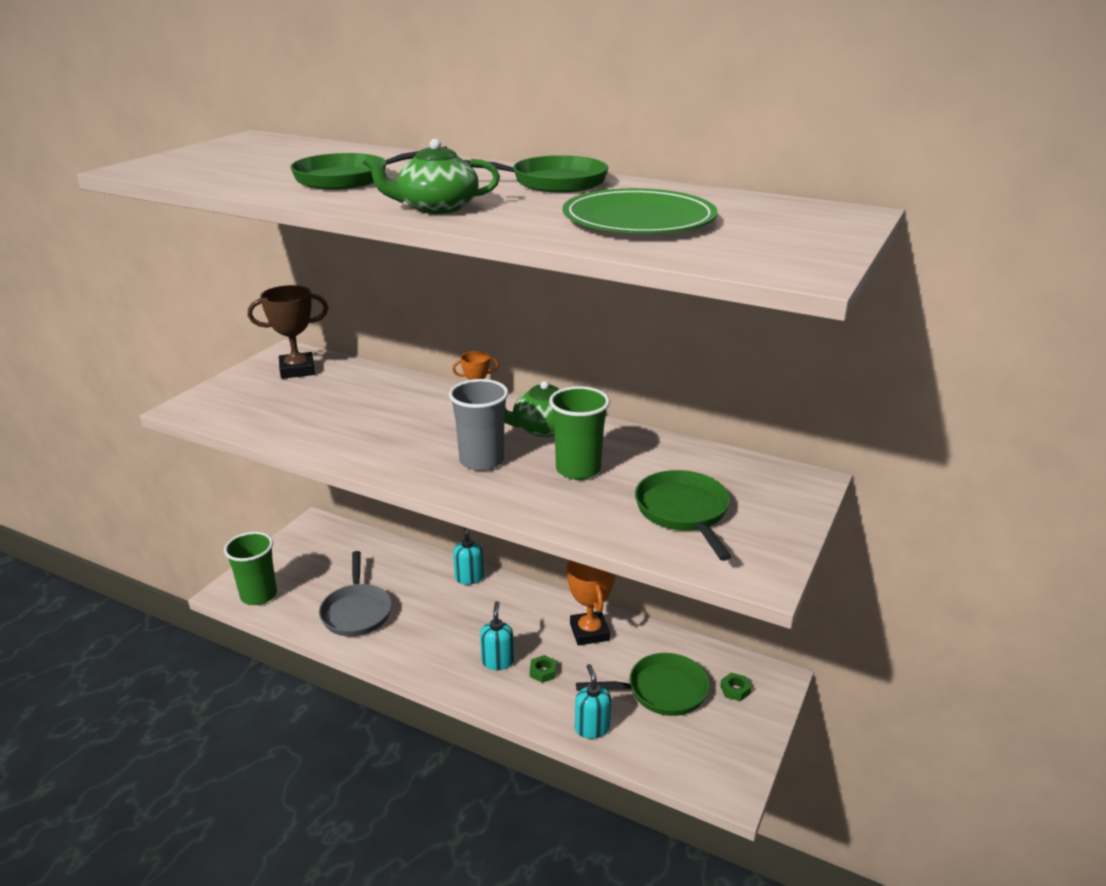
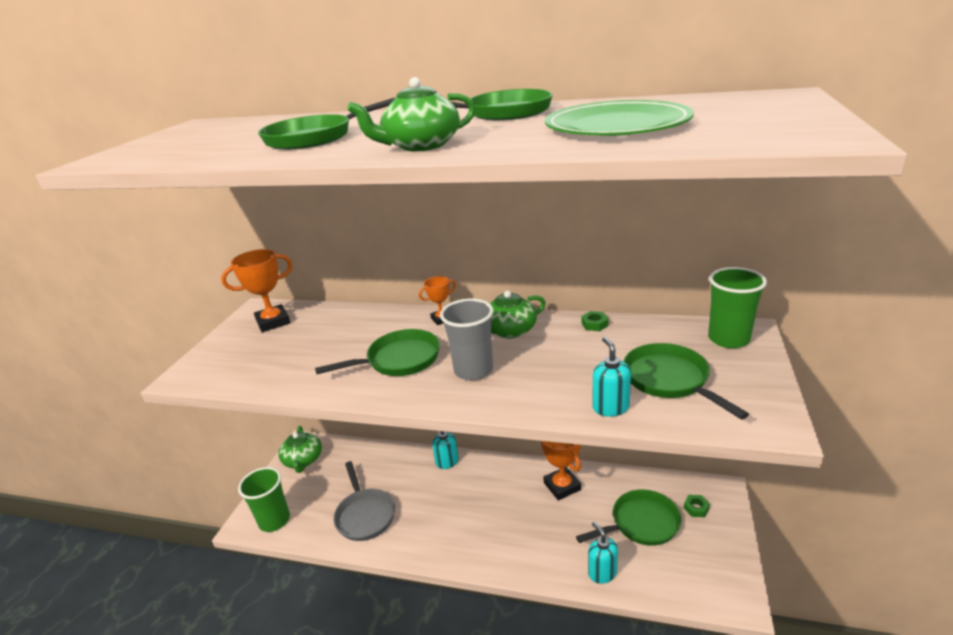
camera: 10 degrees left, 0 degrees up
brown trophy [248,285,328,379] -> orange trophy [221,249,292,332]
turquoise soap dispenser [480,601,514,670] -> turquoise soap dispenser moved to [592,337,631,417]
green nut [530,655,556,683] -> green nut moved to [581,311,609,331]
green cup [549,386,610,480] -> green cup moved to [708,267,767,348]
none -> green teapot [278,426,322,473]
none -> green pan [315,329,440,376]

